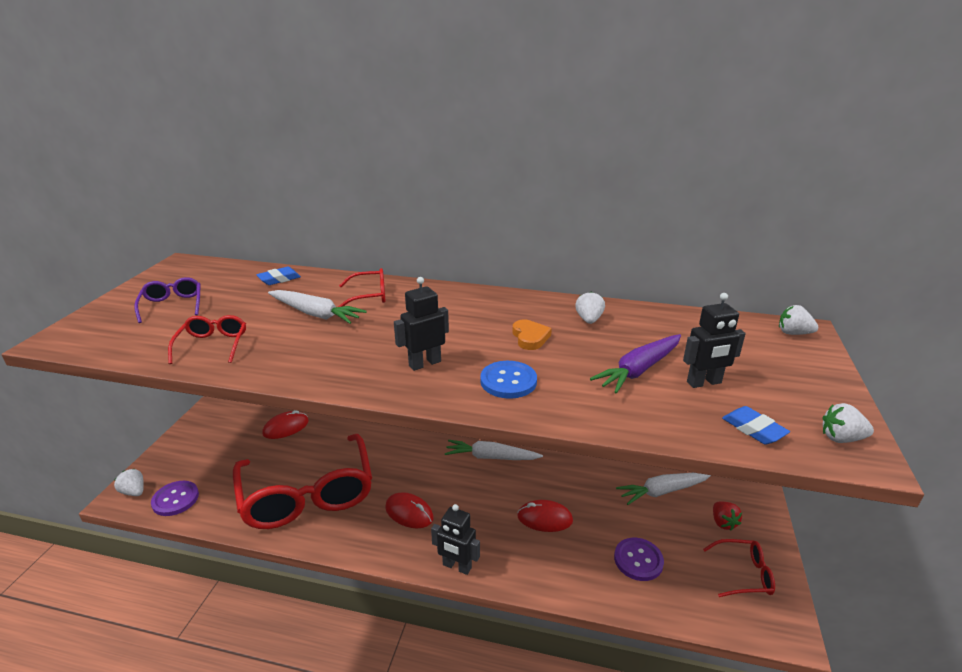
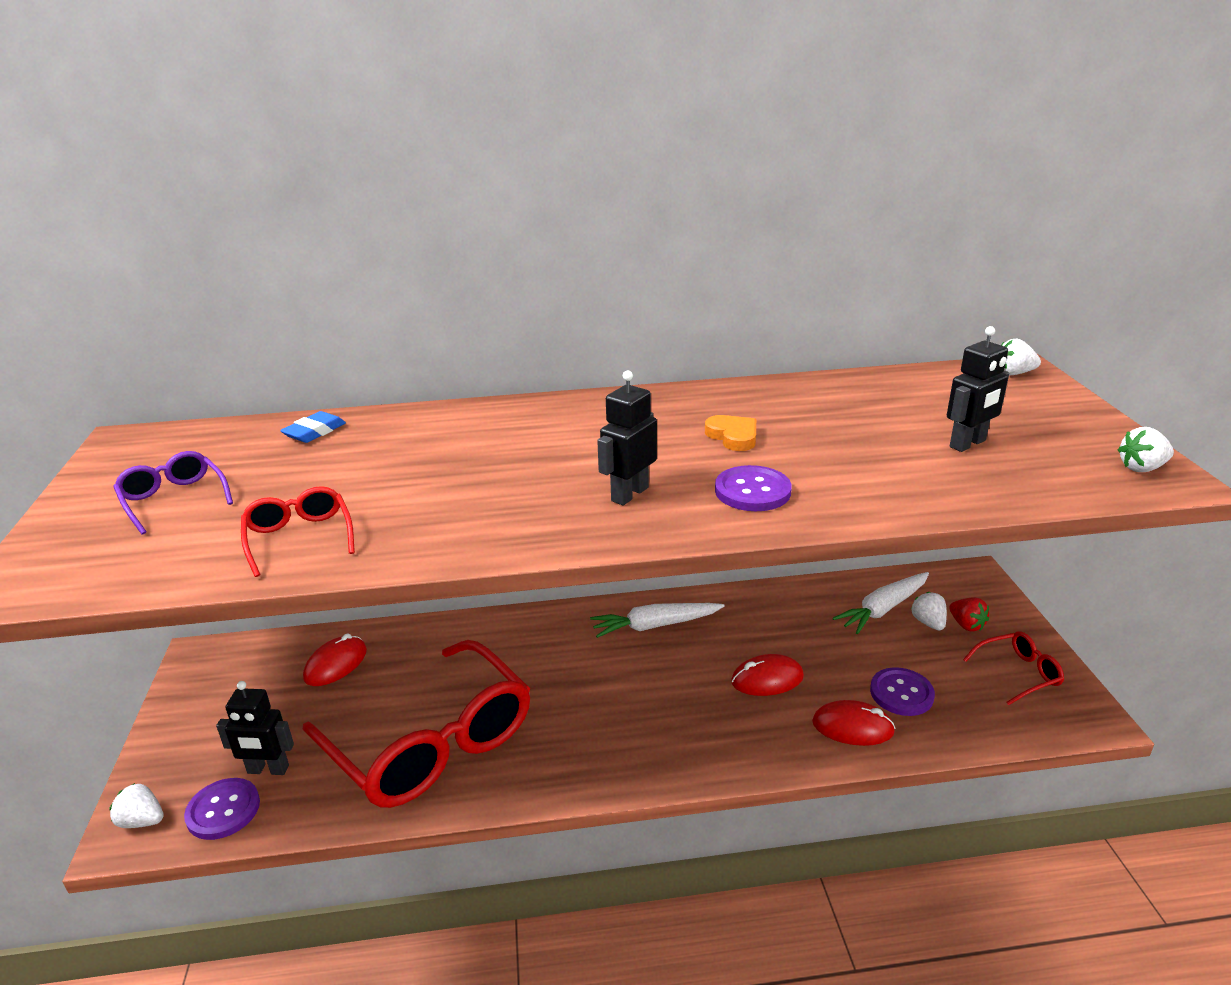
camera: 20 degrees left, 0 degrees up
white carrot [268,290,367,324] -> none
red glasses [338,268,385,307] -> none
red mouse [385,492,434,528] -> red mouse moved to [812,700,895,746]
black robot [431,504,480,575] -> black robot moved to [216,681,294,775]
blue button [480,361,537,399] -> purple button [715,465,792,511]
white strawberry [575,291,605,324] -> white strawberry moved to [911,592,947,630]
purple carrot [590,334,681,394] -> none
blue eraser [722,406,790,445] -> none

